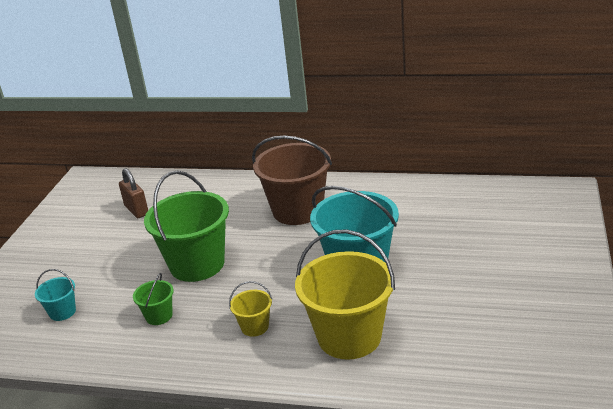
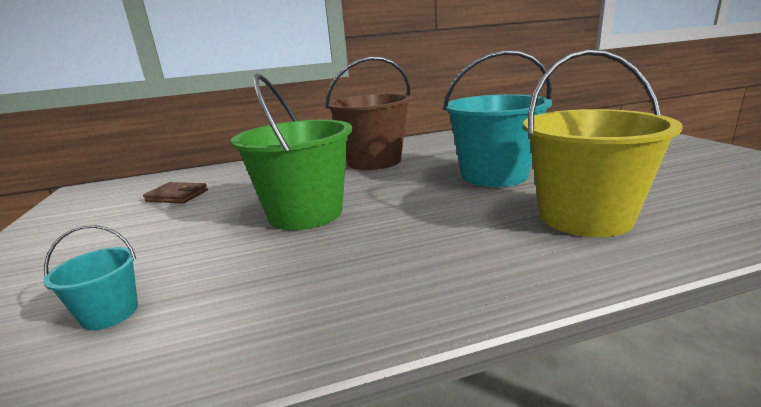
camera: 30 degrees left, 10 degrees down
brown padlock [119,168,148,218] -> brown wallet [143,182,208,204]
green bucket [133,273,174,325] -> none
yellow bucket [229,281,272,336] -> none

